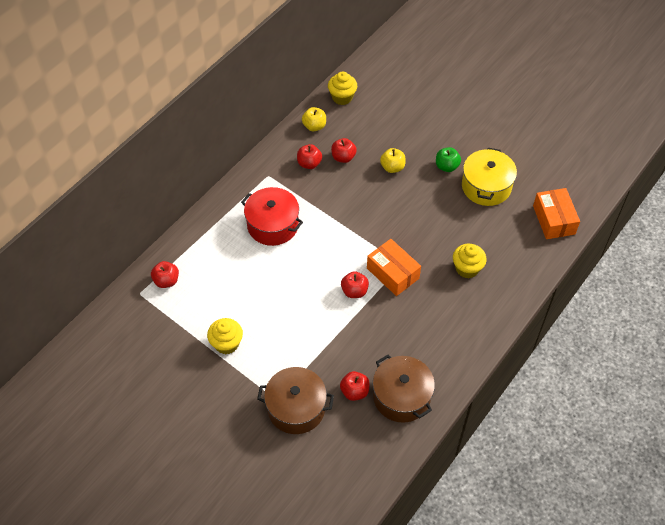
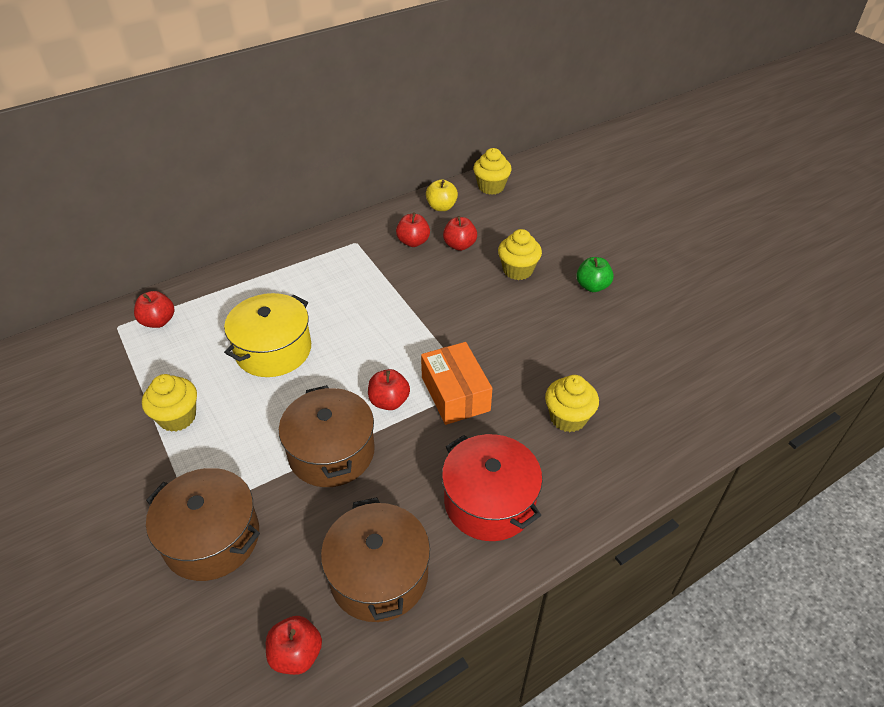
camera: 20 degrees right, 10 degrees down
red pot [241,187,303,246] -> red pot moved to [442,434,543,541]
red apple [340,371,370,401] -> red apple moved to [266,616,322,675]
yellow apple [380,148,406,173] -> yellow cupcake [498,229,542,280]
yellow pot [462,148,517,206] -> yellow pot moved to [224,293,311,377]
orange box [533,188,580,239] -> none
none -> brown pot [279,385,375,487]

